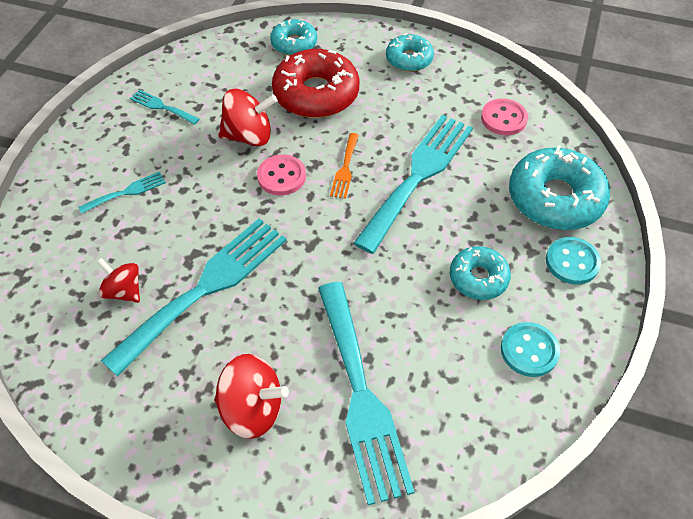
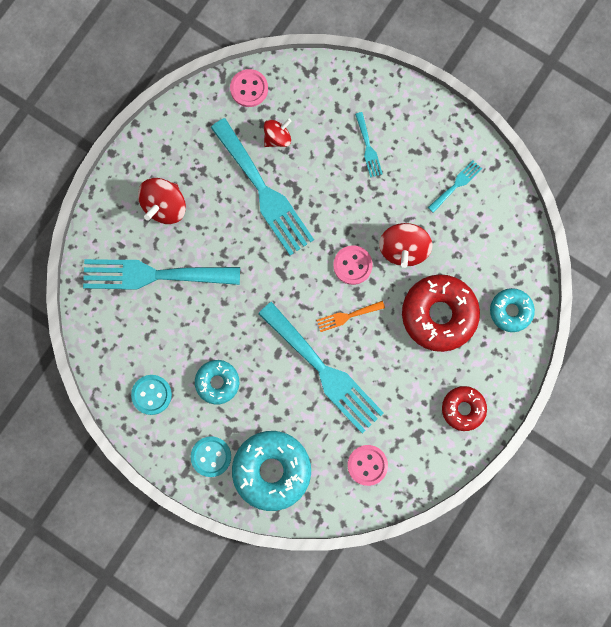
camera: 105 degrees right, 25 degrees up
orange fork [330,133,359,199] -> orange fork turned 45 degrees counterclockwise [316,301,385,332]
turquoise donut [386,33,434,72] -> red donut [442,386,487,431]
none -> pink button [230,69,268,107]

